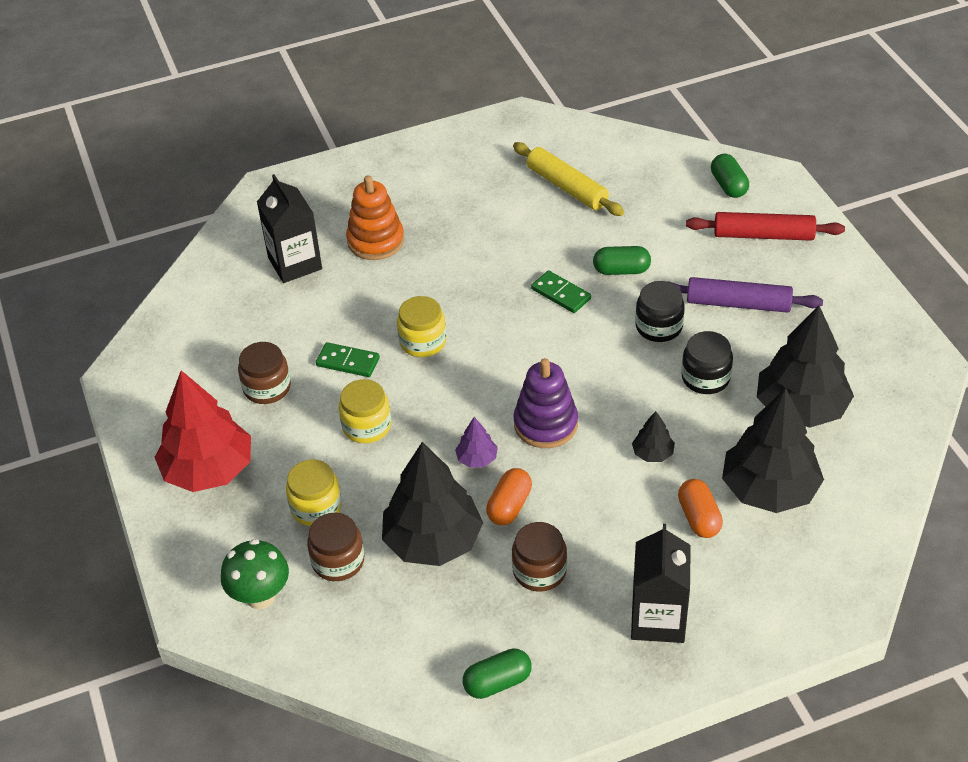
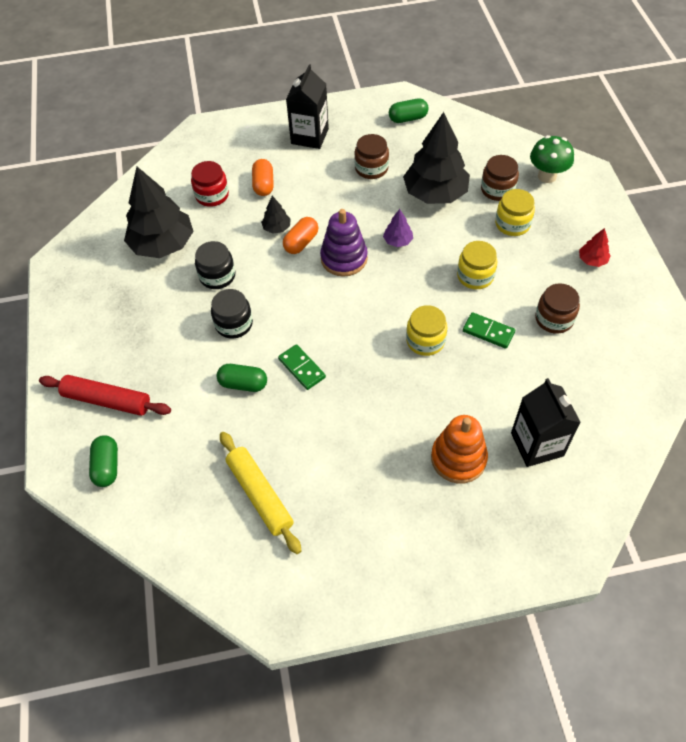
camera: 170 degrees left, 10 degrees up
red tree [155,370,251,492] -> red tree [579,228,611,267], size x0.44
orange capsule [486,468,532,525] -> orange capsule moved to [283,217,319,254]
purple rolling pin [666,277,823,313] -> none
black tree [722,388,824,513] -> red jar [191,161,229,207]

